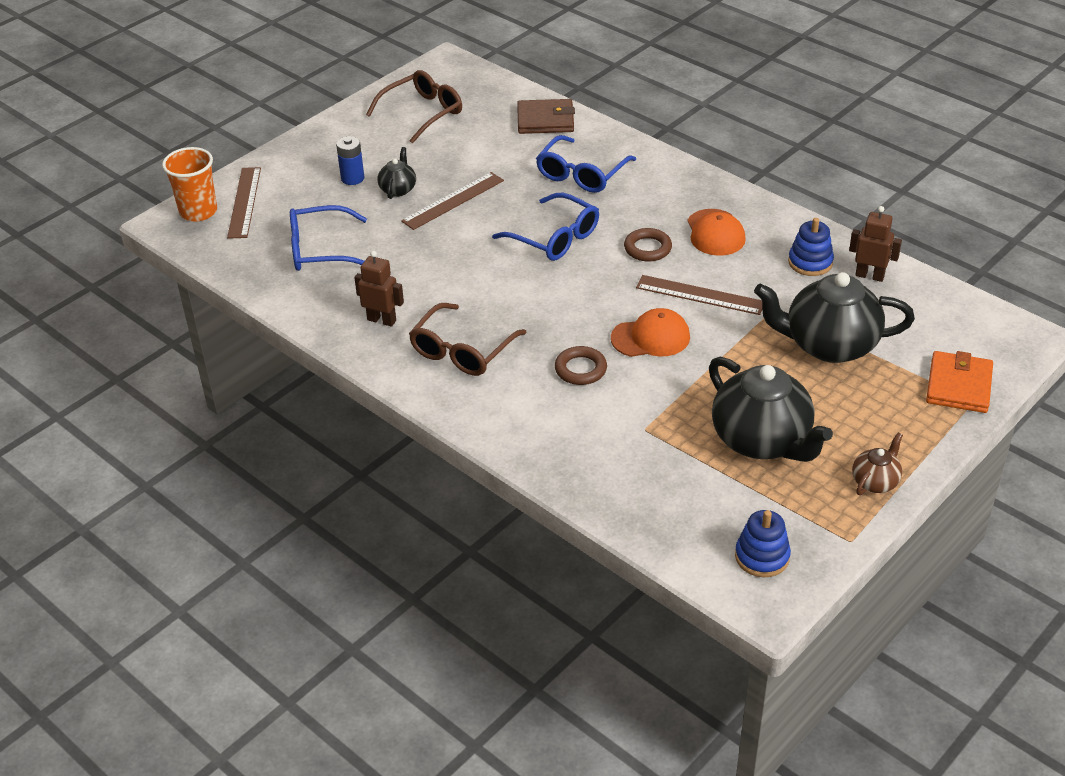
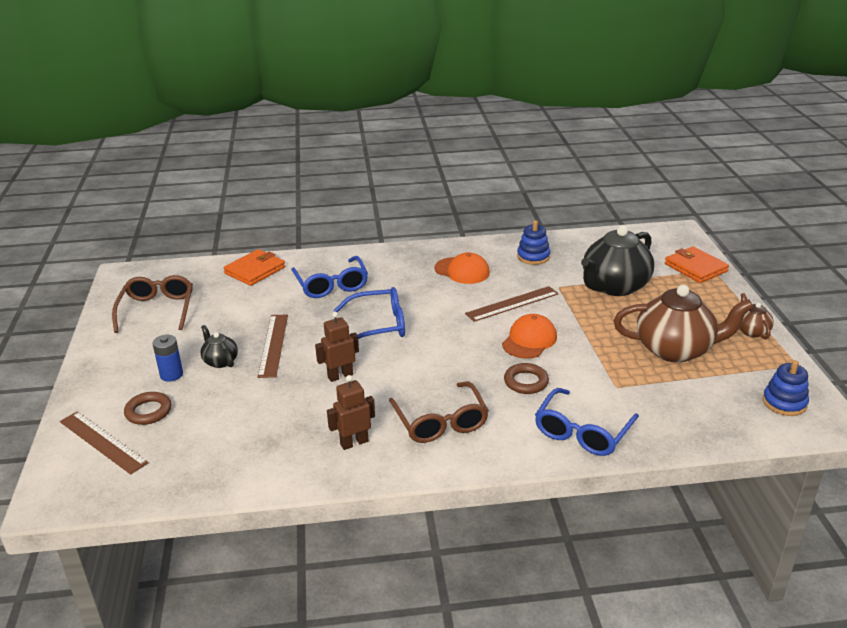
camera: 50 degrees left, 10 degrees down
orange cup [162,147,217,222] -> none
blue glasses [290,205,367,271] -> blue glasses moved to [535,388,639,456]
brown wallet [517,99,575,134] -> orange wallet [223,249,285,286]
brown ring [624,228,672,261] -> brown ring moved to [124,392,171,425]
black teapot [709,357,833,462] -> brown teapot [614,285,753,363]
brown robot [849,206,902,282] -> brown robot moved to [315,312,359,382]

